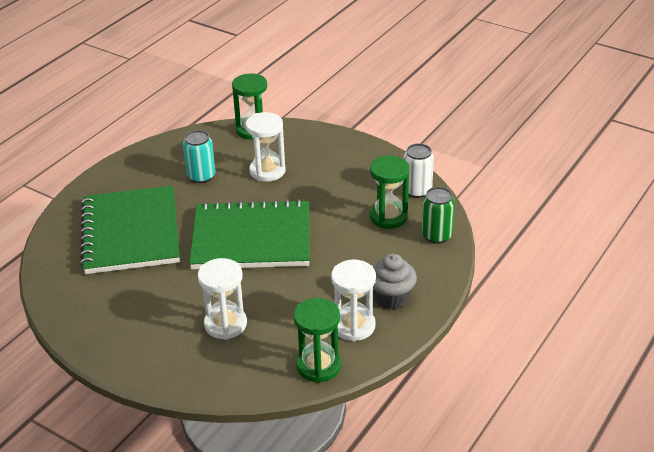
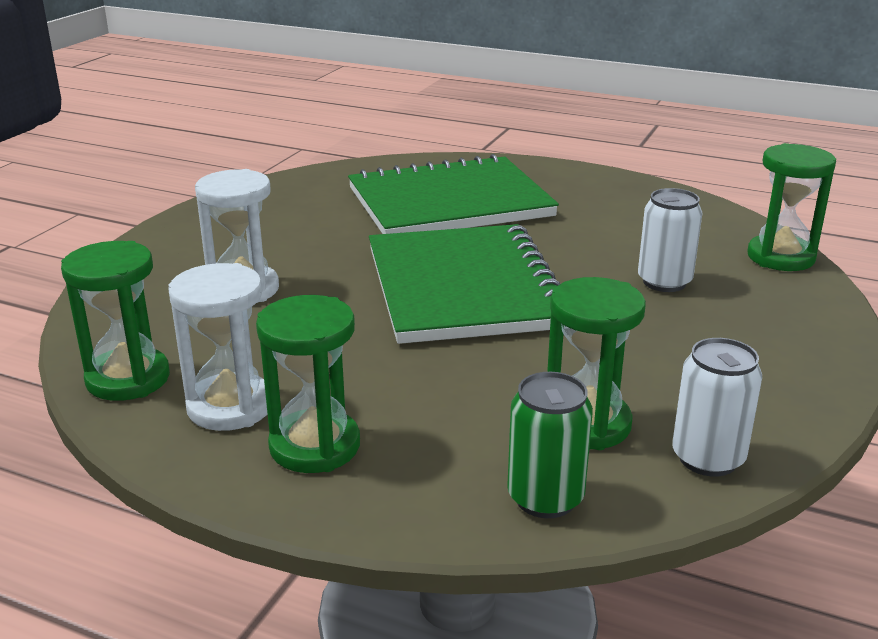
camera: 80 degrees right, 10 degrees down
turquoise can [183,130,215,183] -> none
white hourglass [246,112,286,182] -> white can [638,188,702,292]
grey cupcake [373,254,417,309] -> green hourglass [256,295,360,473]

